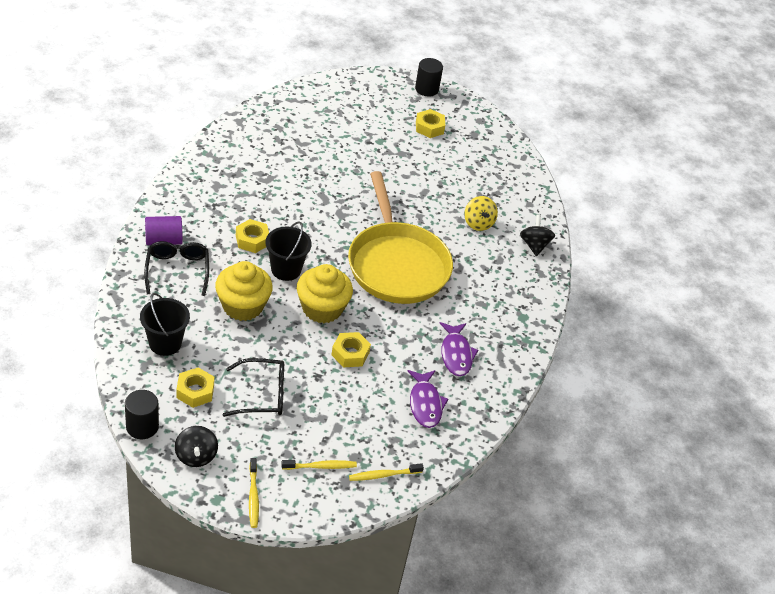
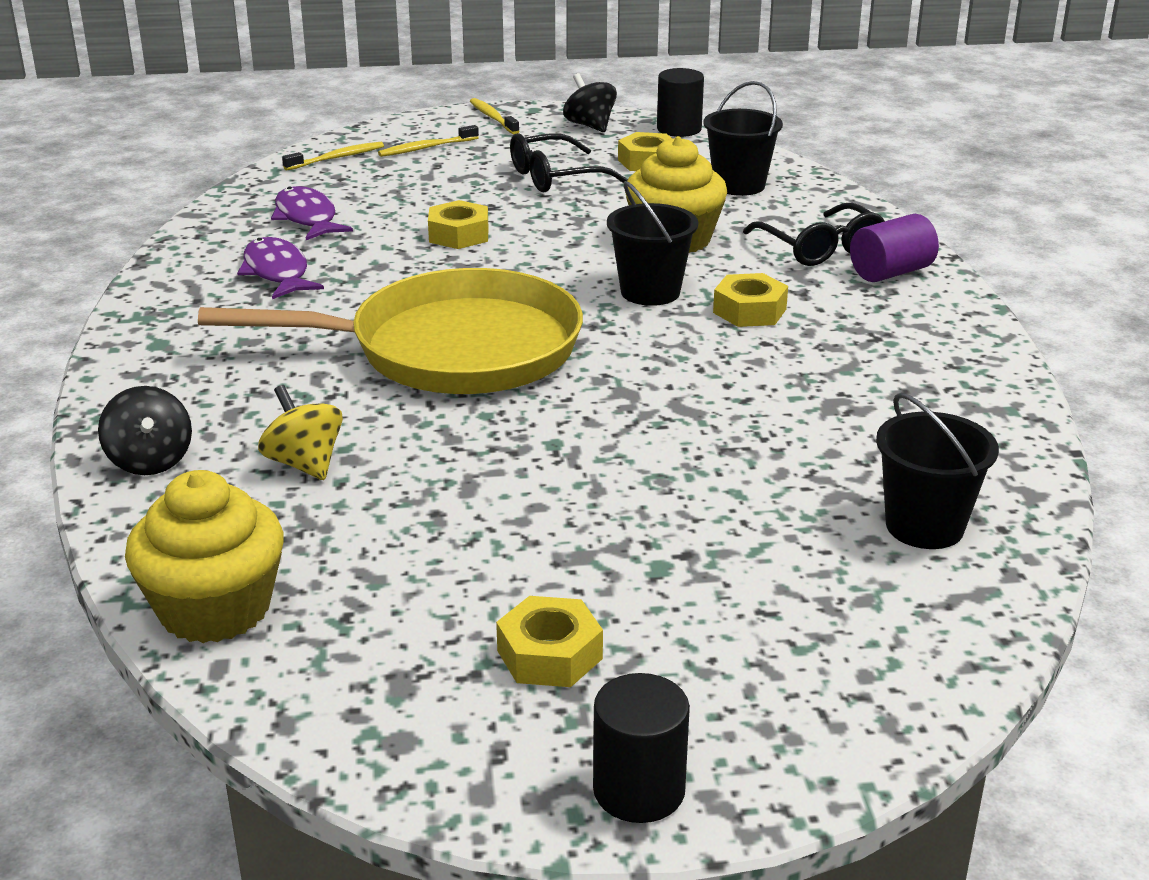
camera: 165 degrees right, 15 degrees down
yellow cupcake [297,264,353,323] -> yellow cupcake moved to [125,470,284,643]
yellow pan [348,171,453,304] -> yellow pan turned 120 degrees clockwise [198,268,583,394]
none -> black bucket [876,393,999,549]

